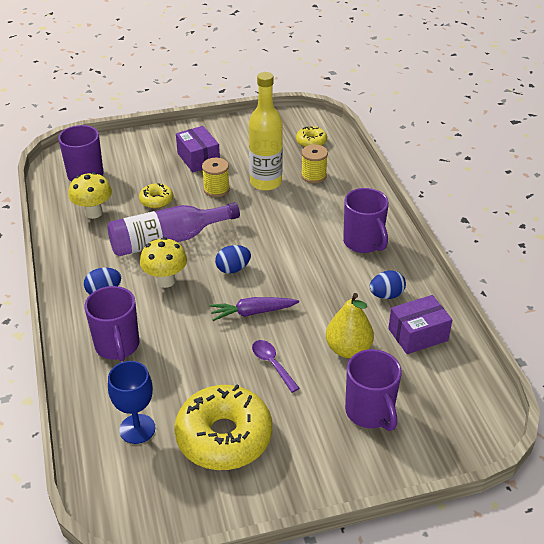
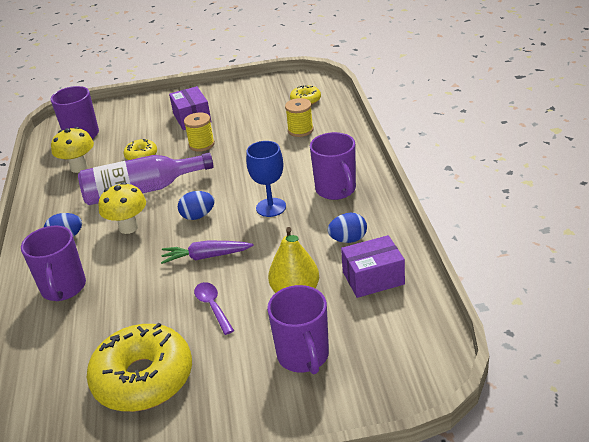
camera: 10 degrees right, 5 degrees down
blue goblet [108,361,155,444] -> blue goblet moved to [246,141,286,217]
yellow bottle [249,72,283,191] -> none

